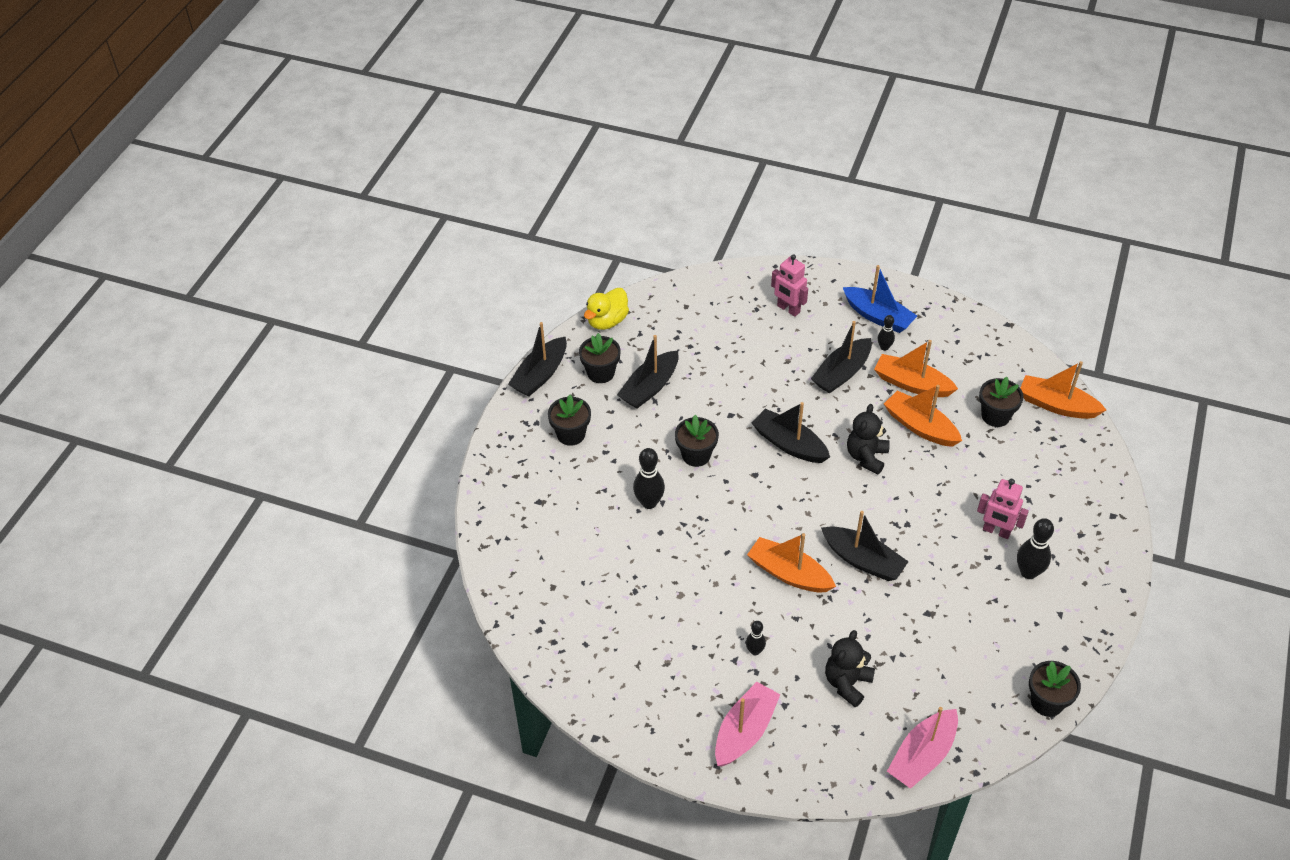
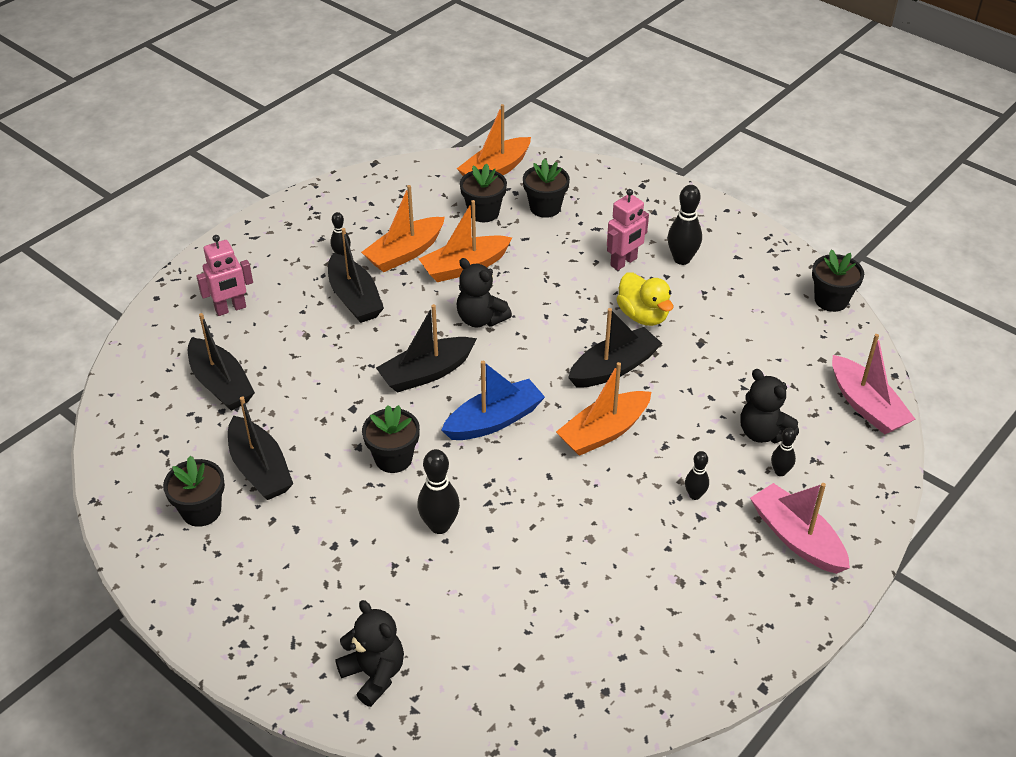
camera: 70 degrees left, 5 degrees down
black boat [508,322,567,396] -> black boat moved to [188,313,255,411]
black flower pot [548,395,591,446] -> black flower pot moved to [523,159,570,218]
yellow duck [584,288,629,330] -> yellow duck moved to [616,272,673,326]
blue boat [843,265,917,333] -> blue boat moved to [441,361,545,440]
none -> black teddy bear [335,600,404,707]
none -> black bowling pin [771,428,796,476]

